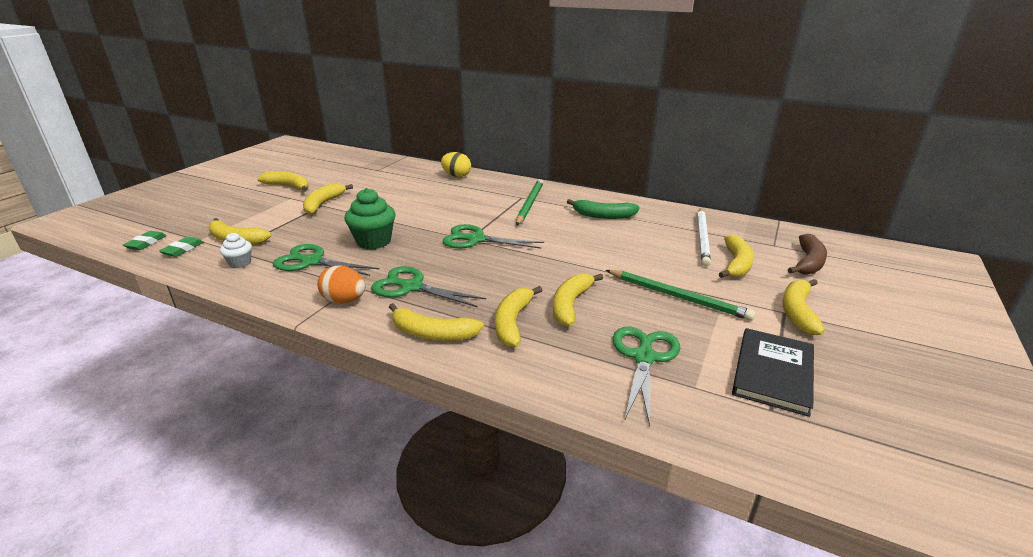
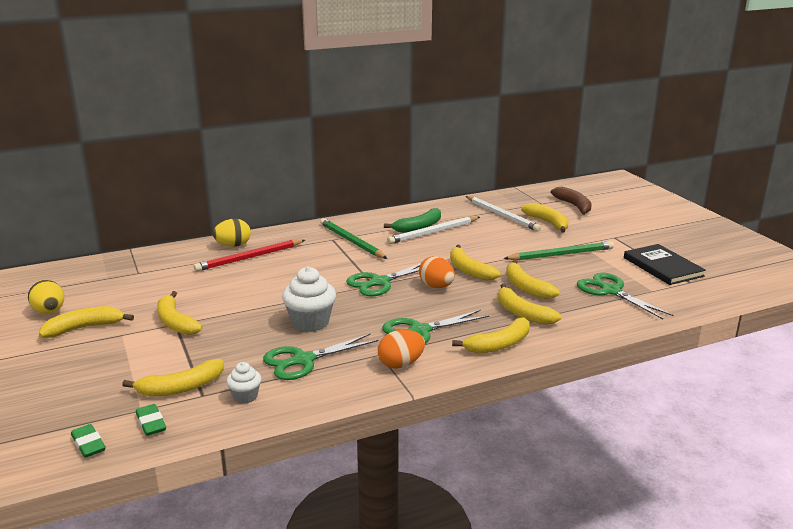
camera: 50 degrees left, 5 degrees down
green cupcake [345,188,396,250] -> white cupcake [282,267,336,332]
yellow banana [782,279,825,335] -> yellow banana moved to [450,245,501,281]
none -> yellow egg [28,280,64,314]
none -> red pencil [194,239,305,272]
none -> white pencil [387,216,480,244]
none -> orange egg [419,256,455,288]

